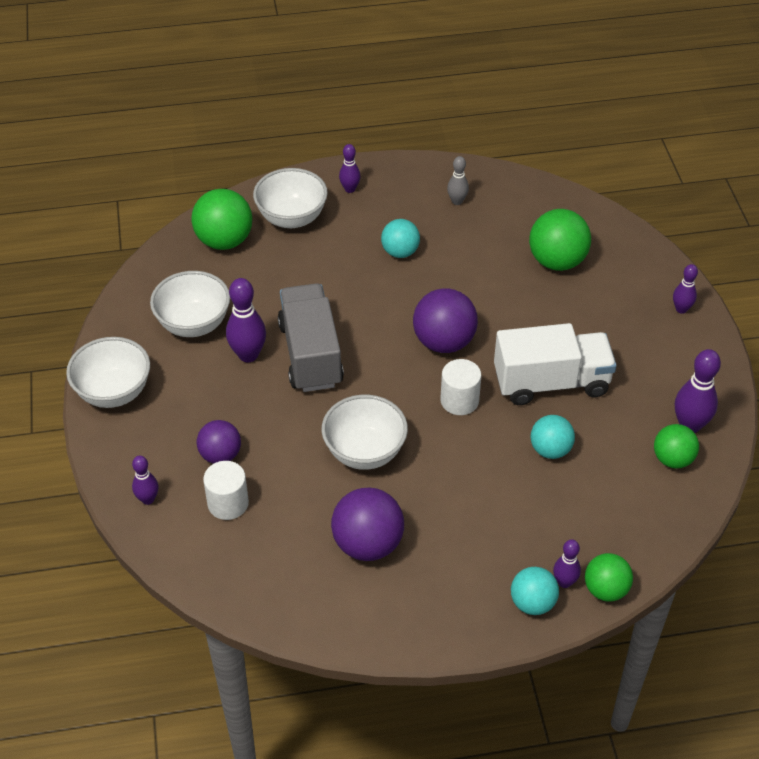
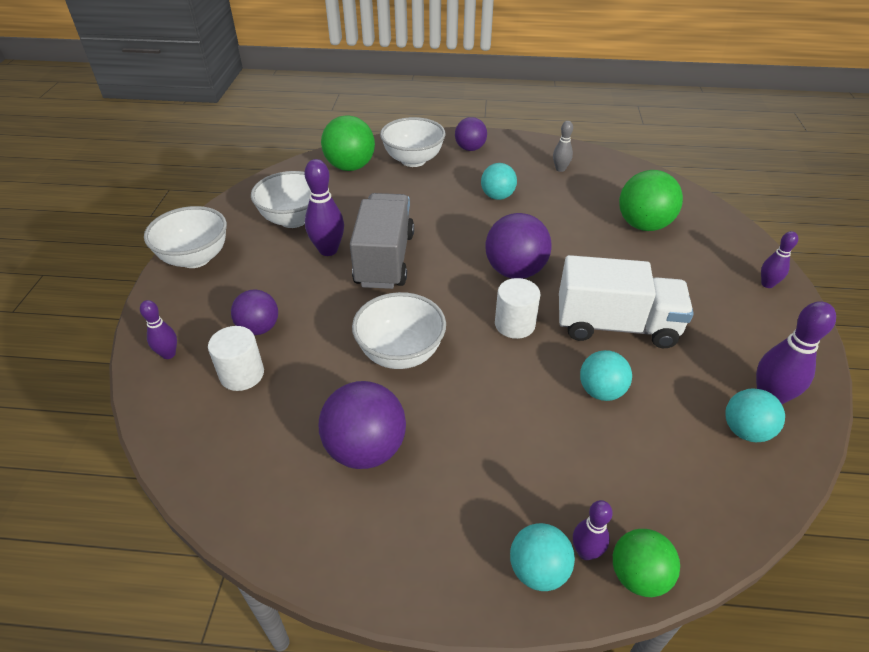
camera: 15 degrees right, 5 degrees down
purple bowling pin [339,144,361,193] -> purple ball [455,117,487,151]
green ball [654,424,699,469] -> turquoise ball [725,388,785,442]

